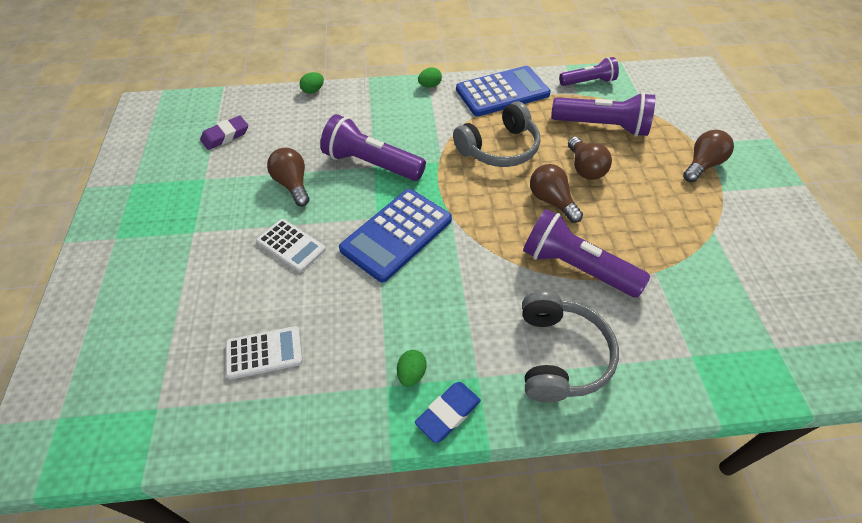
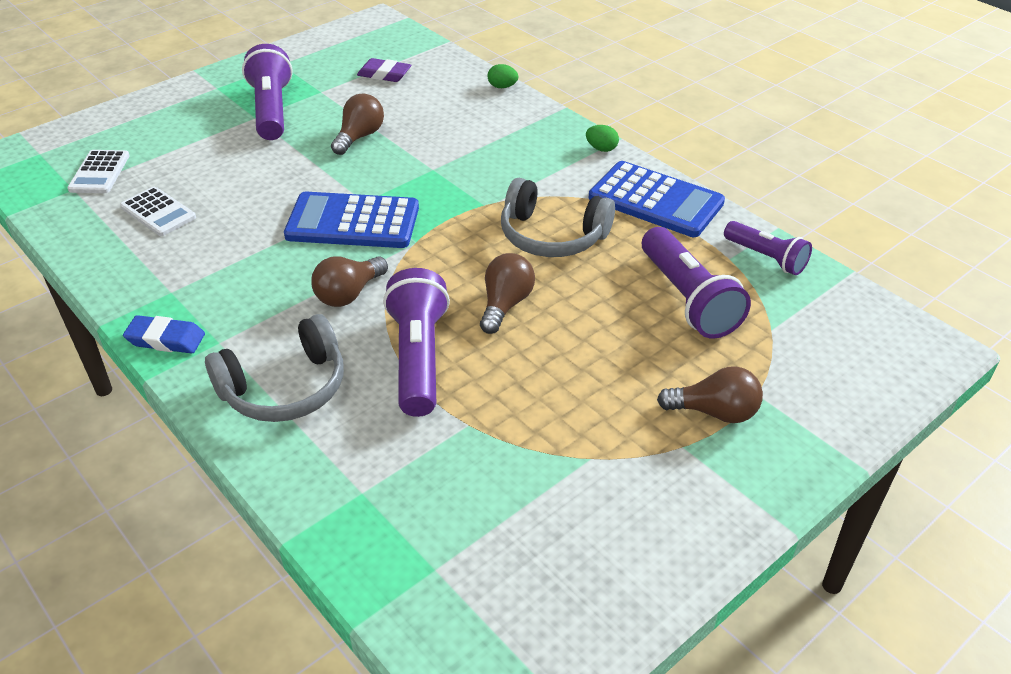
camera: 55 degrees right, 10 degrees down
white calculator [256,219,326,273] -> white calculator moved to [67,150,130,193]
purple flashlight [320,114,426,181] -> purple flashlight moved to [242,44,293,140]
green egg [397,350,427,387] -> none
brown light bulb [568,137,612,180] -> brown light bulb moved to [311,256,388,307]

